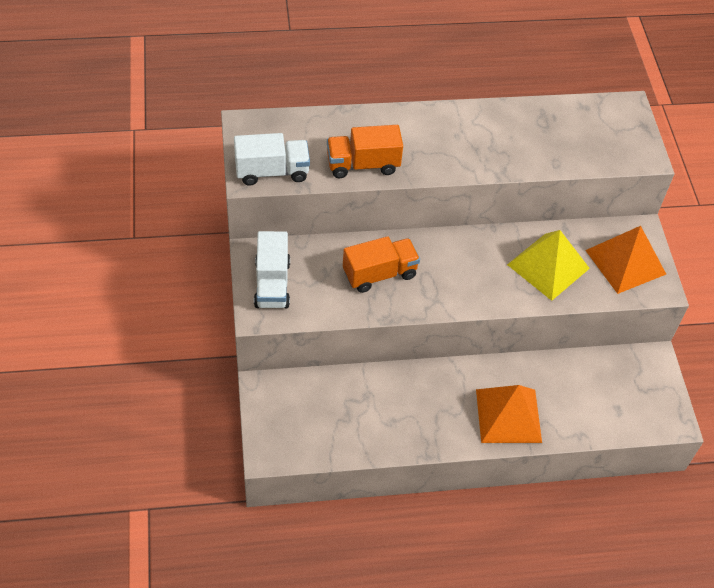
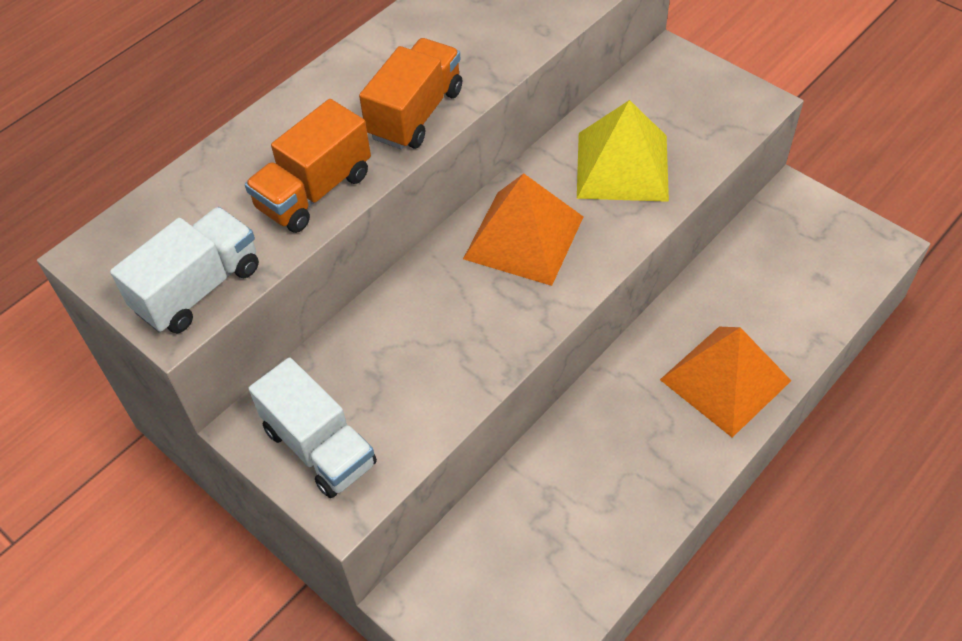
camera: 35 degrees left, 0 degrees up
orange truck [343,236,420,293] -> orange truck moved to [359,38,462,149]
orange pyramid [585,226,666,294] -> orange pyramid moved to [463,173,583,286]

